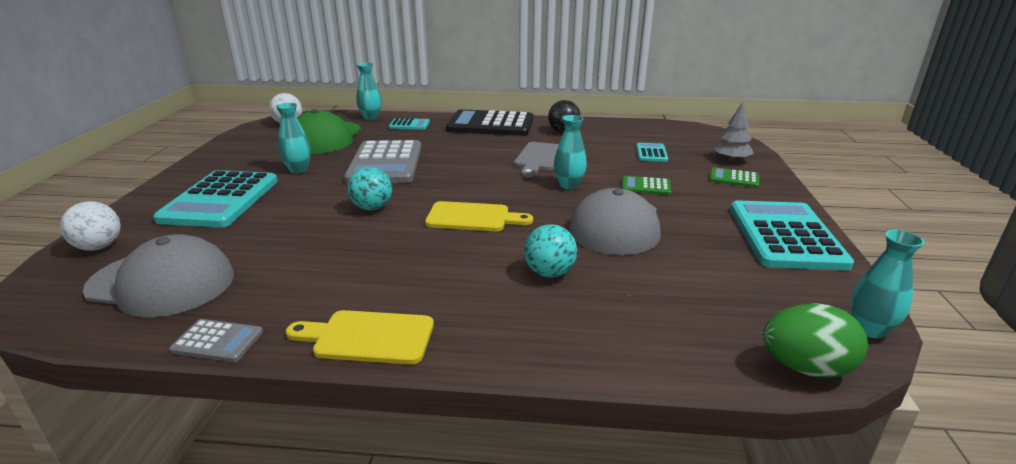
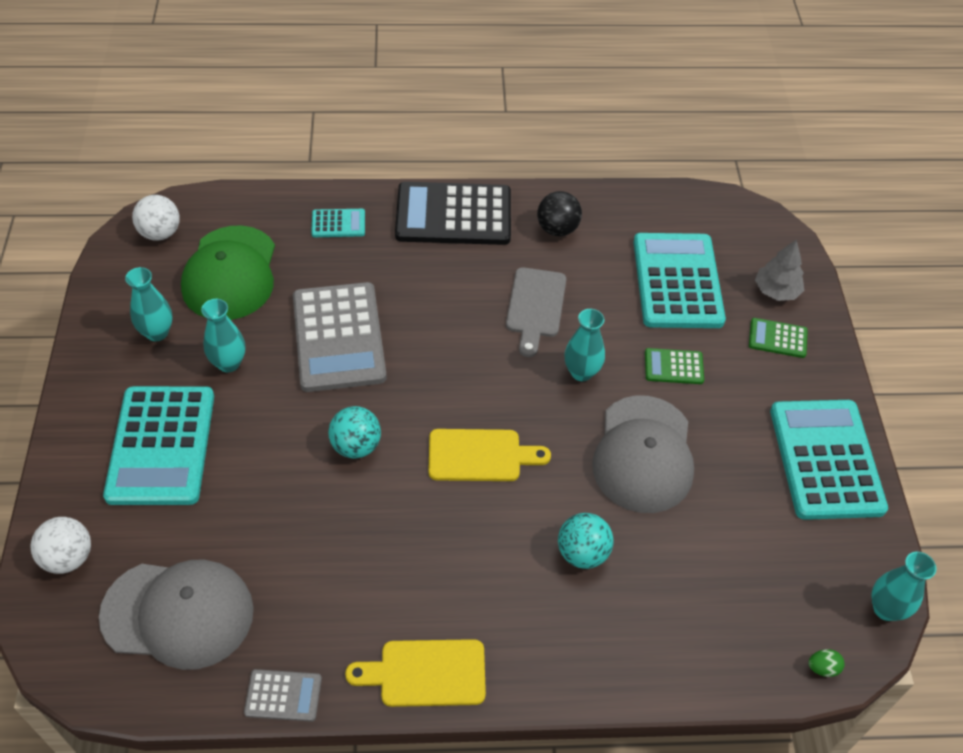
camera: 10 degrees left, 25 degrees up
turquoise vase [356,63,382,120] -> turquoise vase moved to [125,267,173,341]
turquoise calculator [636,143,668,162] -> turquoise calculator [633,233,726,328], size x2.18
green egg [763,303,868,378] -> green egg [808,649,844,677], size x0.43

